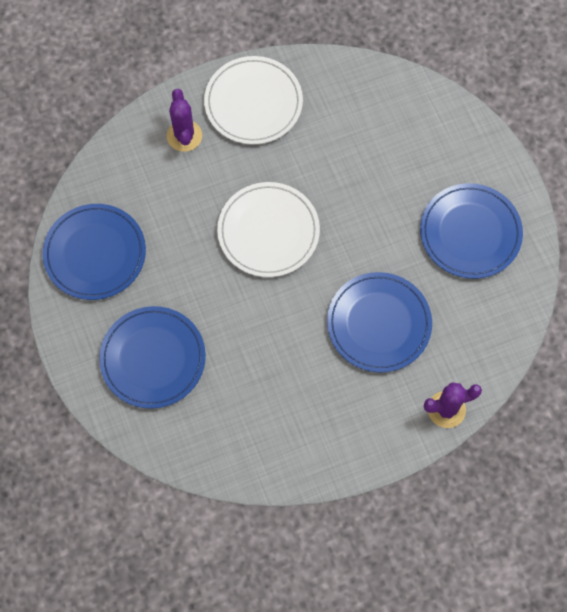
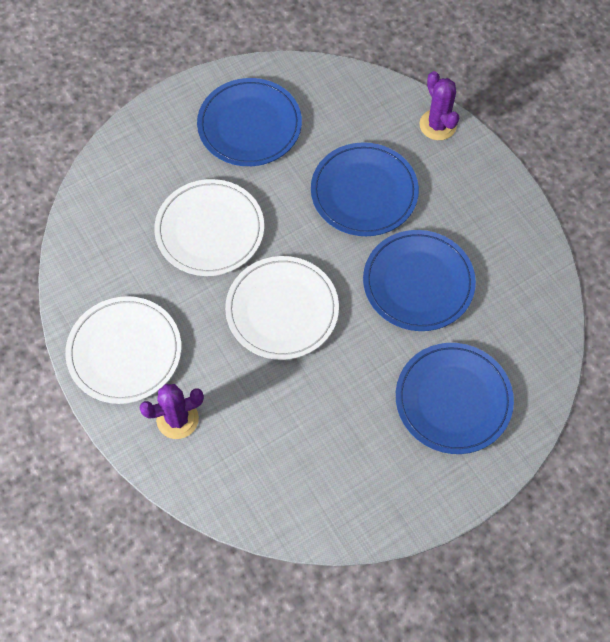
camera: 100 degrees left, 5 degrees down
blue plate [42,204,146,300] -> blue plate moved to [363,230,476,331]
none -> white plate [154,179,264,276]

